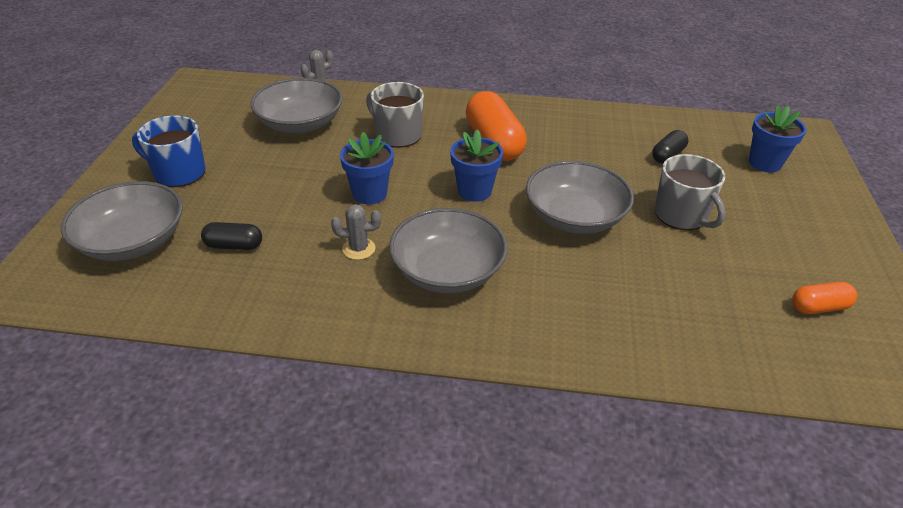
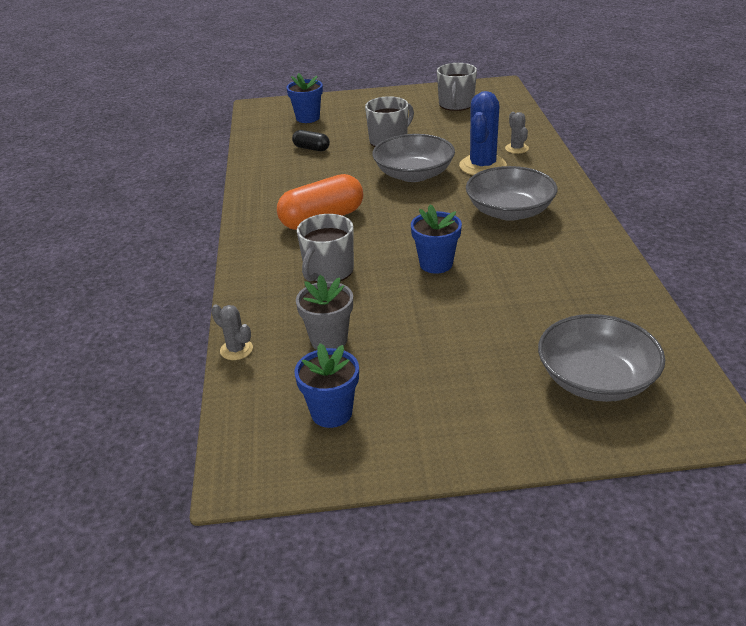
camera: 100 degrees left, 5 degrees down
blue mug [132,116,205,187] -> none
black capsule [201,222,262,250] -> none
grey bowl [250,78,343,133] -> grey flower pot [296,275,353,350]
grey cactus [331,204,381,260] -> grey cactus moved to [505,112,529,154]
blue flower pot [450,129,503,202] -> blue flower pot moved to [294,343,359,428]
orange capsule [792,282,857,314] -> grey mug [437,63,477,111]
none -> blue cactus [459,91,507,175]

